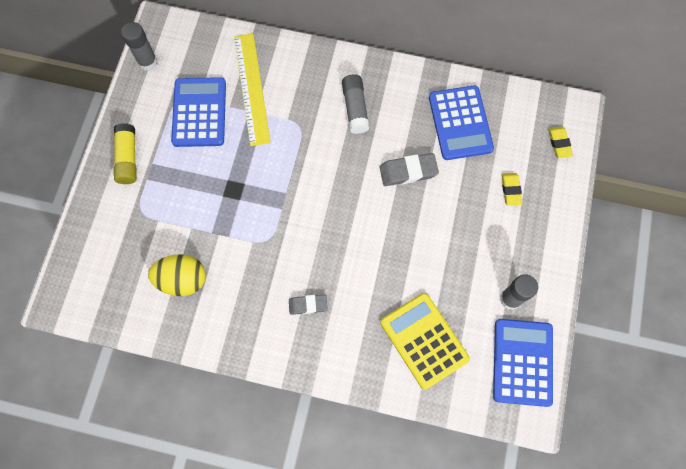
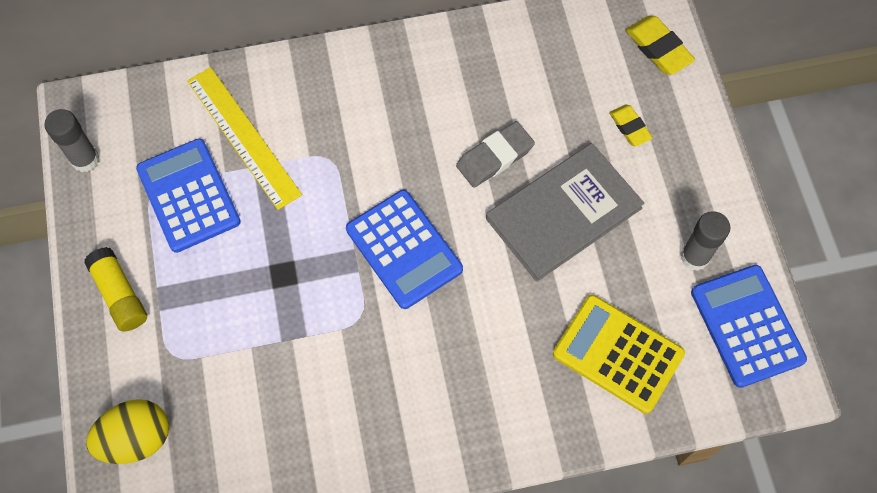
camera: 25 degrees left, 5 degrees down
yellow egg [148,254,206,296] -> yellow egg moved to [86,399,169,464]
grey eraser [289,294,328,315] -> none
grey glue stick [342,74,370,134] -> none
blue calculator [429,85,494,160] -> blue calculator moved to [346,190,463,309]
yellow eraser [548,127,573,158] -> yellow eraser [626,16,695,75], size x1.53
none -> grey book [486,143,644,282]

